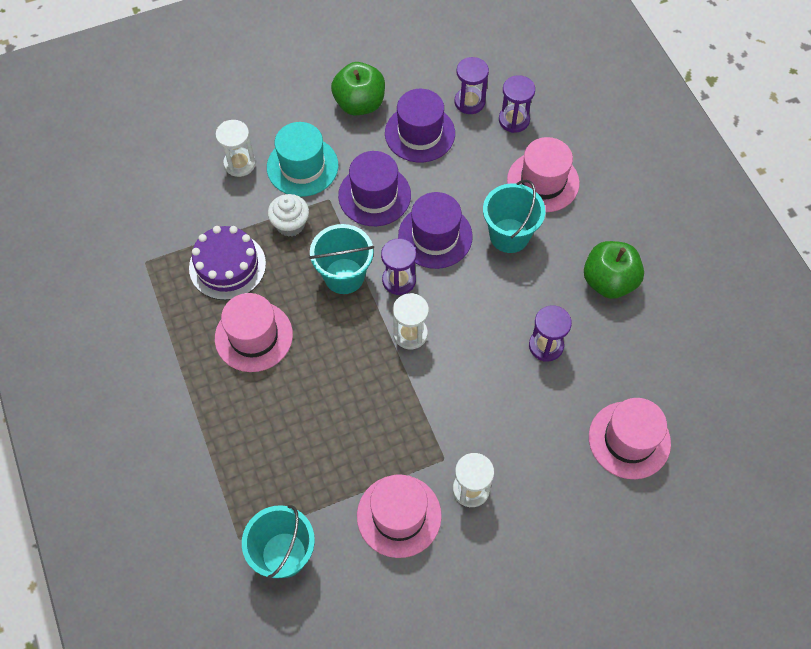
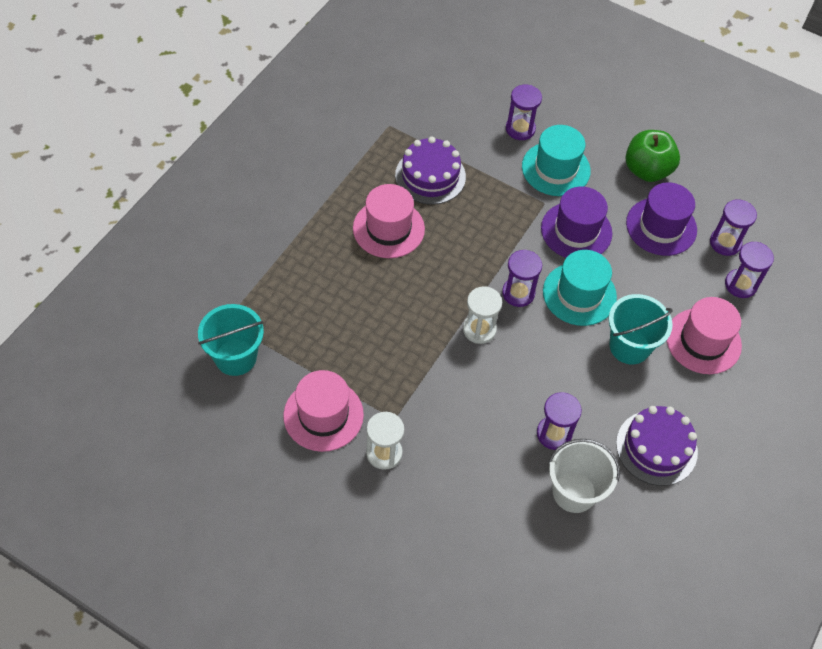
camera: 50 degrees right, 5 degrees down
white hourglass [215,120,256,177] -> purple hourglass [506,85,542,140]
white cupcake [268,194,309,237] -> none
turquoise bucket [309,224,374,294] -> none
purple hat [398,192,473,269] -> turquoise hat [543,250,617,326]
green apple [584,241,644,299] -> purple cake [616,406,698,486]
pink hat [589,398,671,479] -> none
none -> white bucket [549,439,620,513]

